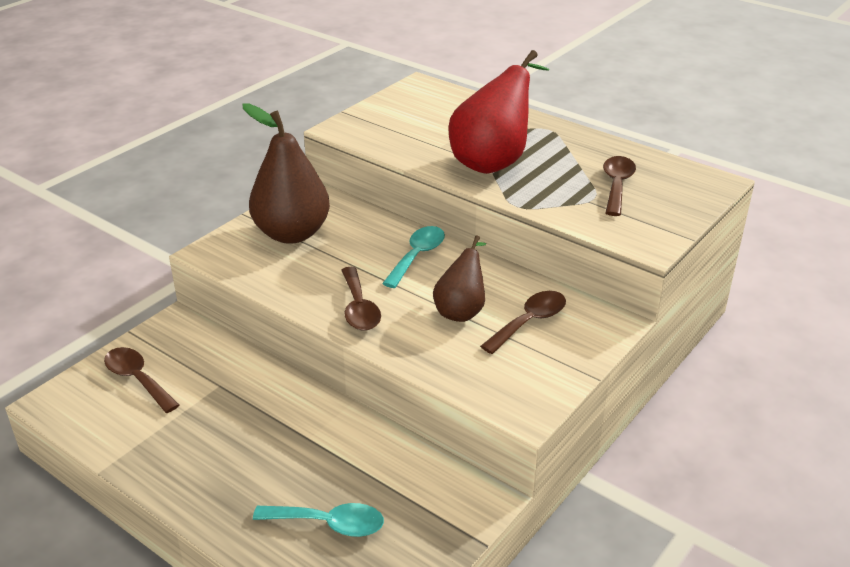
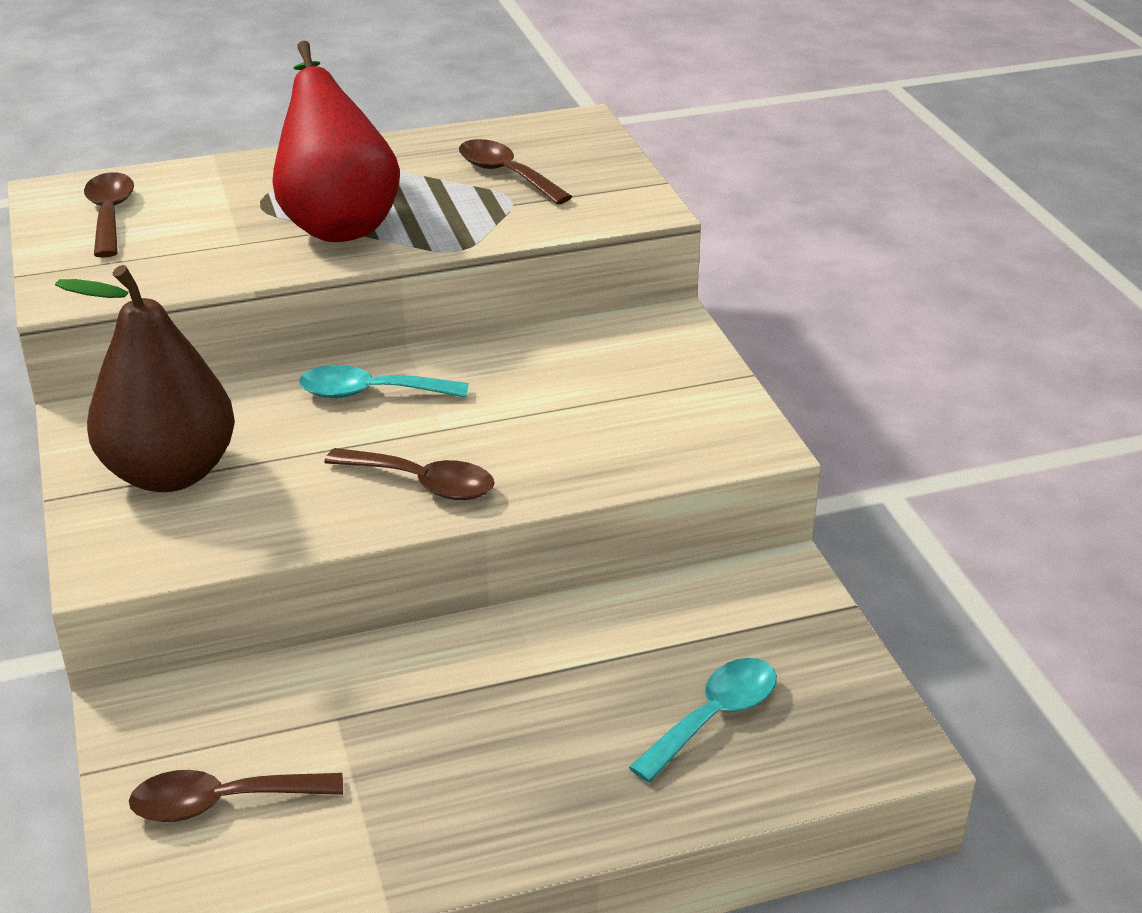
camera: 55 degrees left, 0 degrees up
turquoise spoon [382,226,445,288] -> turquoise spoon turned 60 degrees counterclockwise [299,365,469,398]
brown pear [433,235,486,322] -> none
brown spoon [480,291,566,354] -> brown spoon moved to [84,172,134,258]

